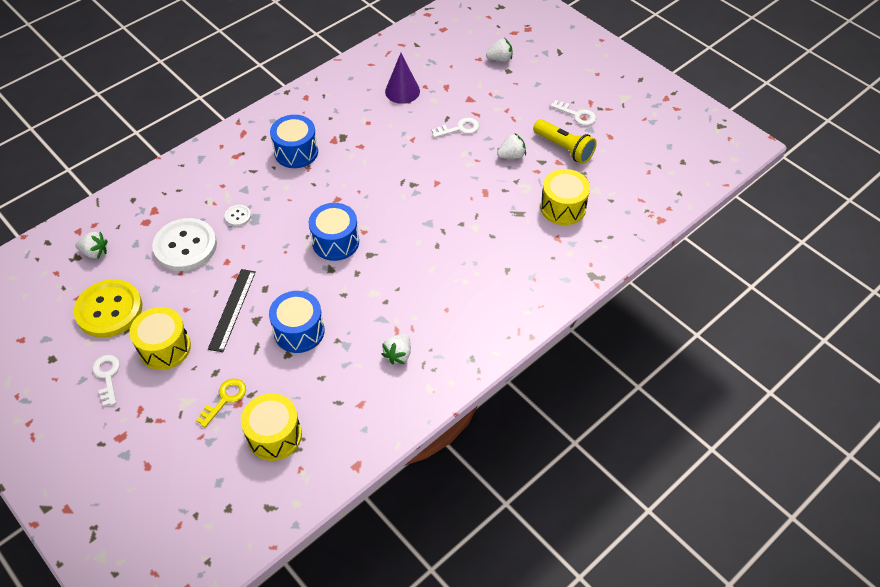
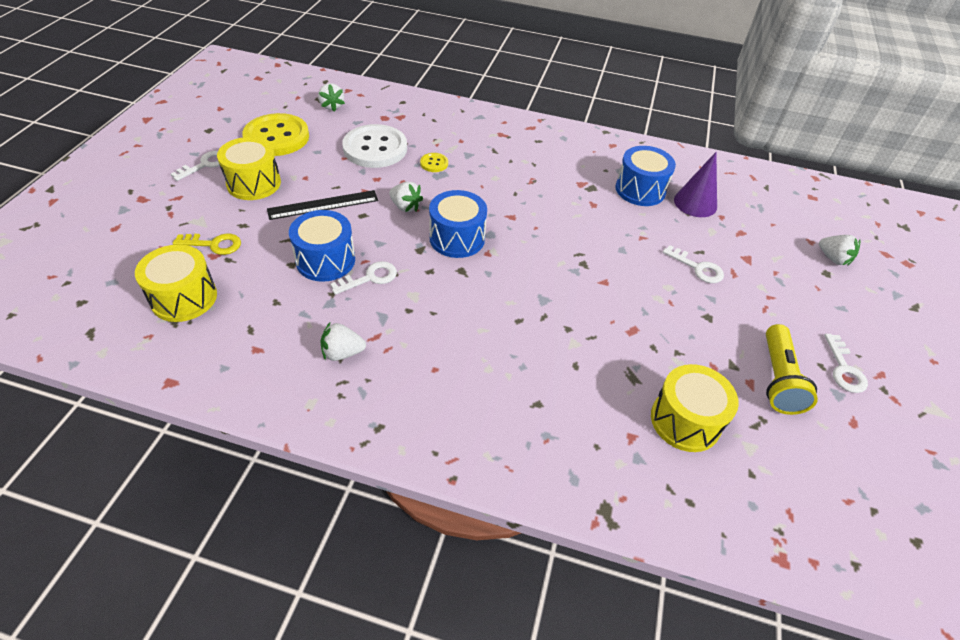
camera: 55 degrees right, 5 degrees down
white button [225,205,251,227] -> yellow button [420,153,448,172]
blue drum [270,115,318,168] -> blue drum moved to [616,146,676,206]
white strawberry [497,133,526,159] -> white strawberry moved to [389,182,423,212]
none -> white key [330,261,397,295]

